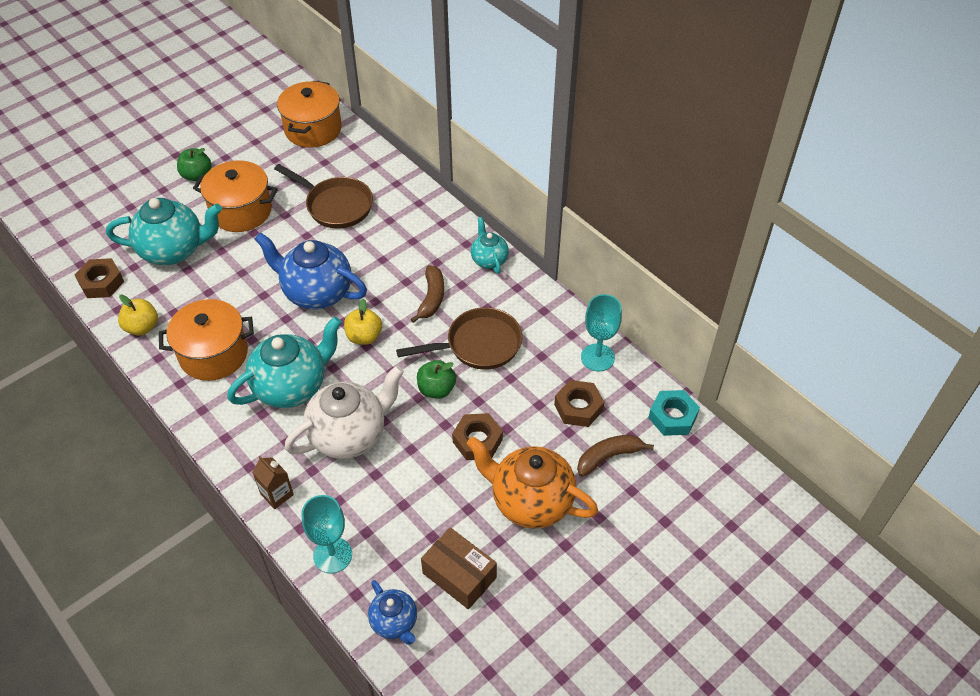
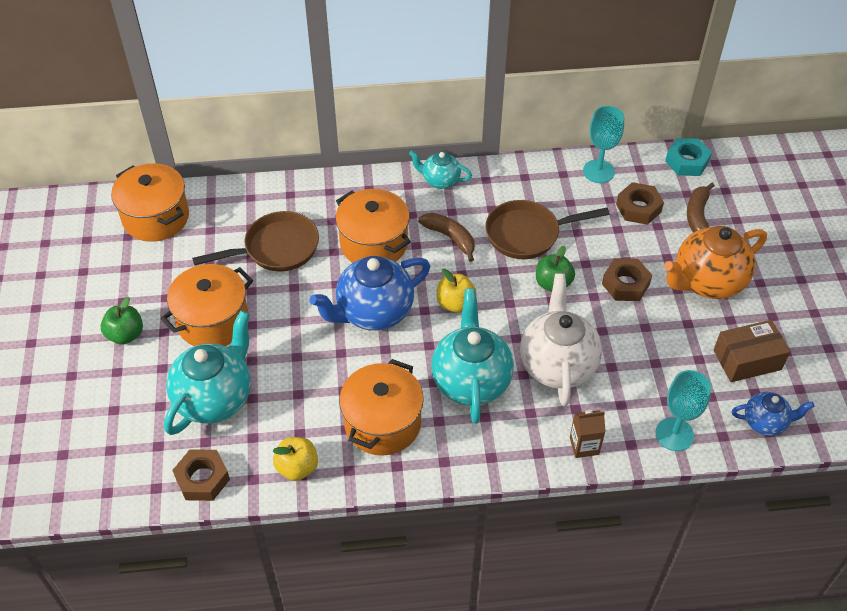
camera: 55 degrees left, 0 degrees up
brown pan [396,307,522,370] -> brown pan turned 120 degrees counterclockwise [485,200,610,259]
none -> orange pot [336,189,411,263]

